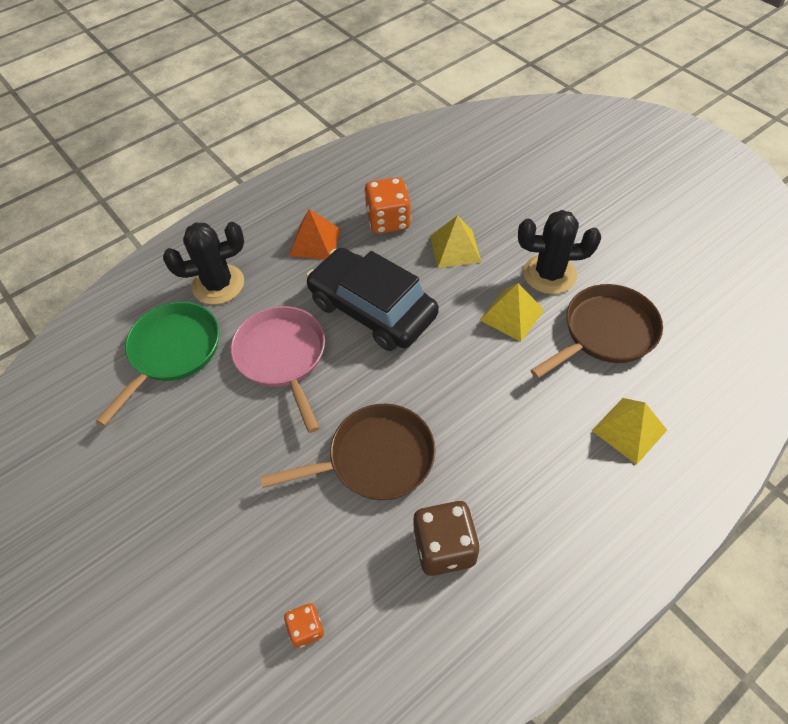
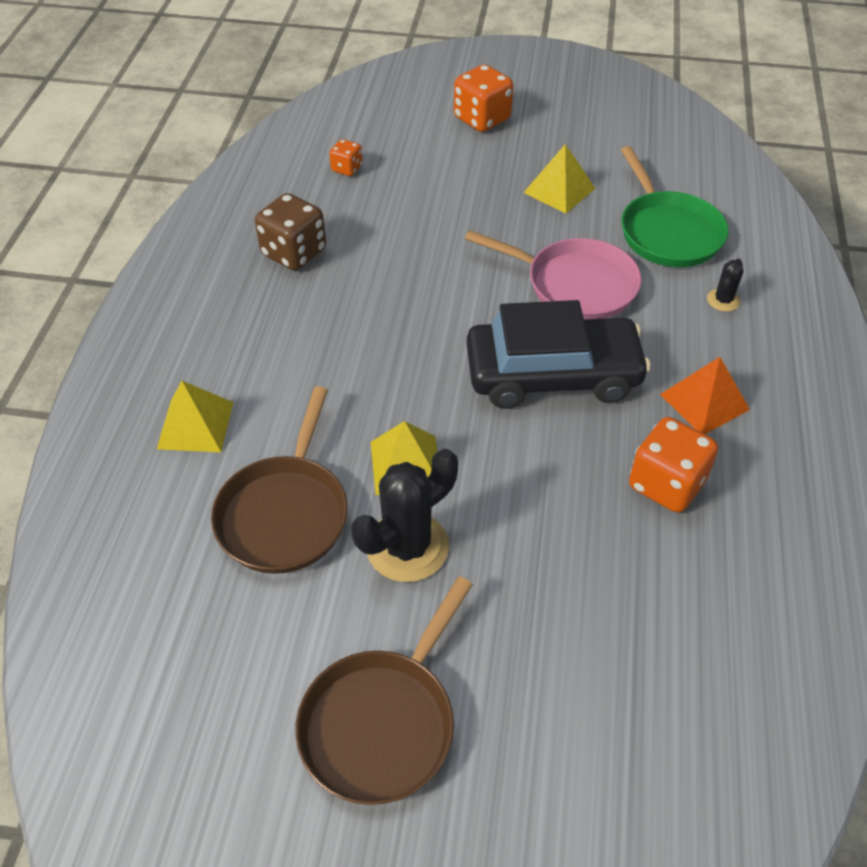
camera: 135 degrees right, 5 degrees down
black cactus [163,222,244,305] -> black cactus [707,259,743,312], size x0.49
brown pan [260,404,436,500] -> brown pan moved to [295,576,473,805]
yellow pyramid [430,215,481,268] -> yellow pyramid moved to [523,144,595,214]
none -> orange dice [454,65,513,132]

